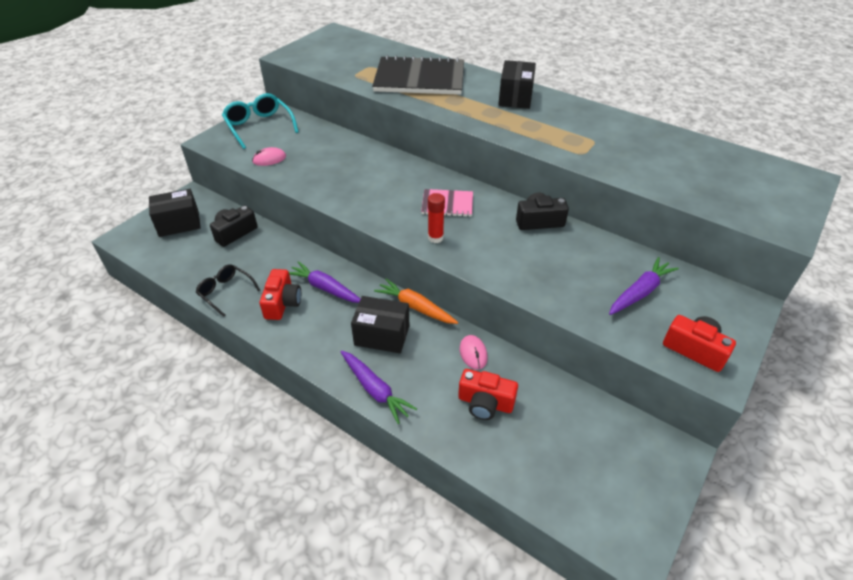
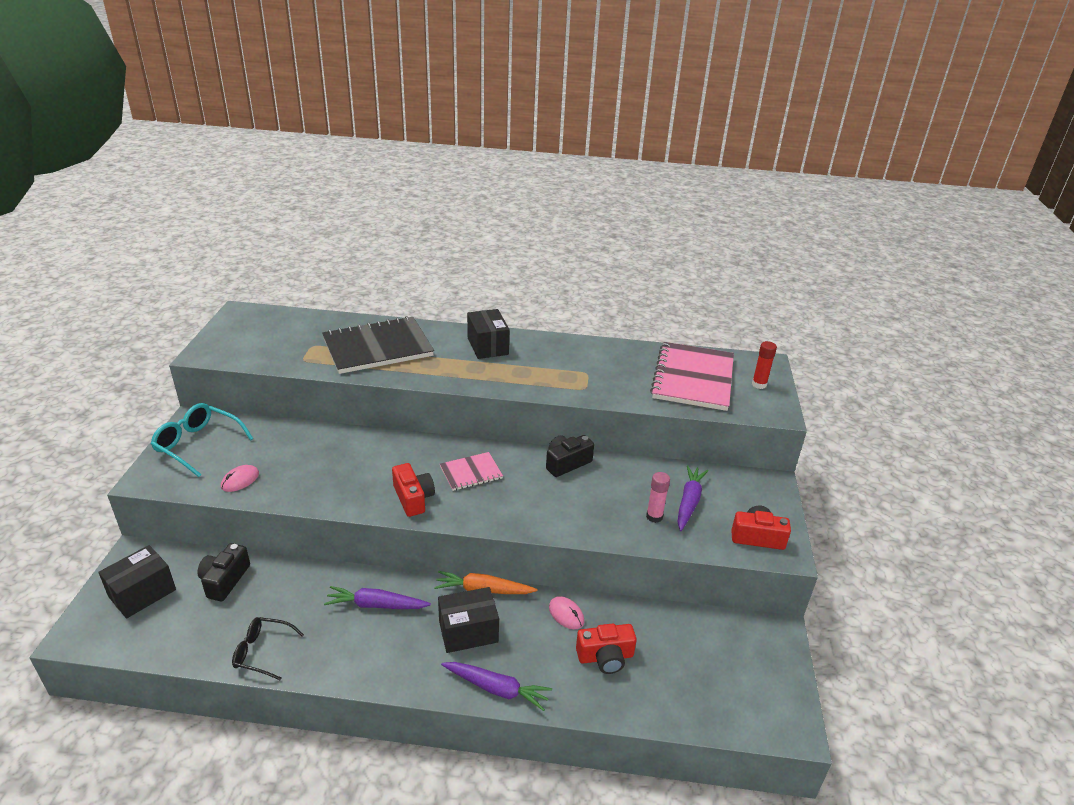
camera: 30 degrees left, 10 degrees down
red camera [260,269,301,320] -> red camera moved to [392,463,435,517]
red glue stick [428,193,445,243] -> red glue stick moved to [752,341,777,389]
none -> pink glue stick [646,472,670,523]
none -> pink notebook [650,342,734,411]

